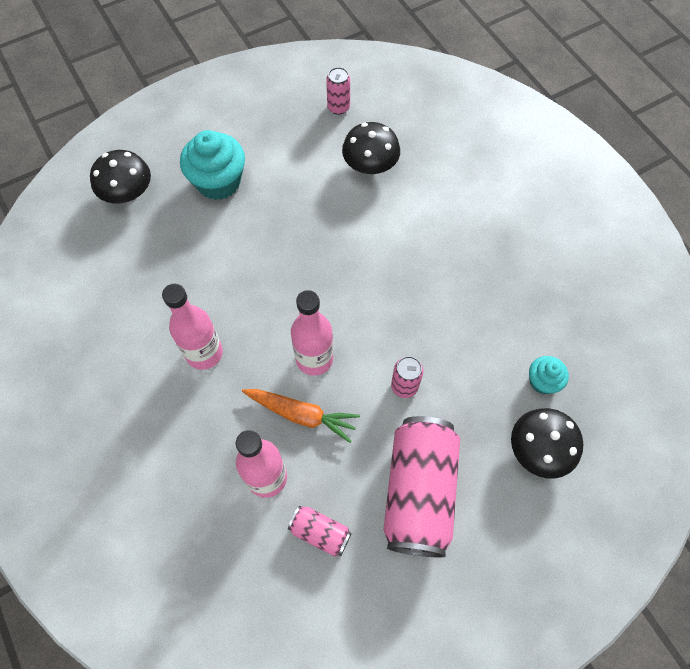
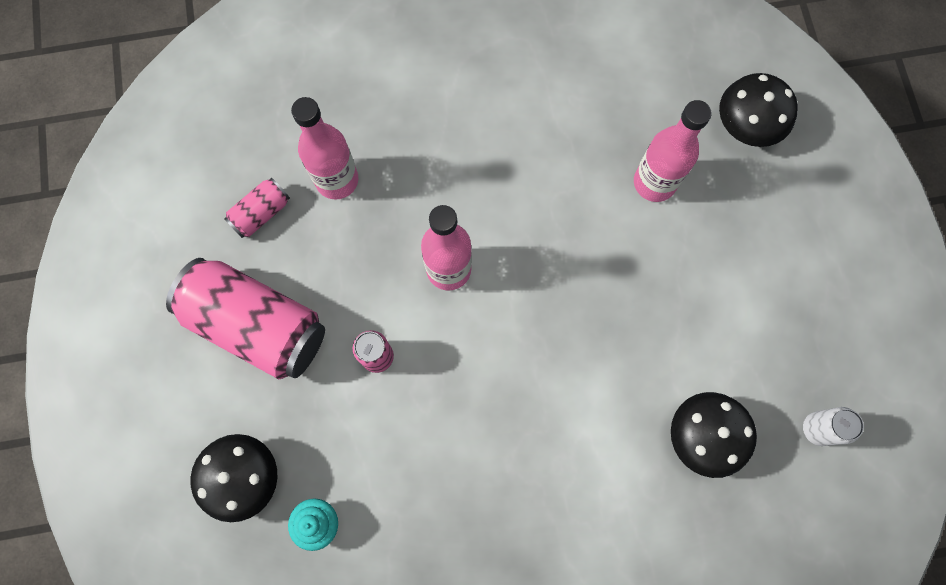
camera: 110 degrees right, 10 degrees up
pink bottle [162,284,223,370] -> pink bottle moved to [634,100,712,202]
turquoise cupcake [180,130,245,200] -> none
orange carrot [242,389,360,443] -> none
pink can [326,67,350,115] -> white can [803,407,864,446]

